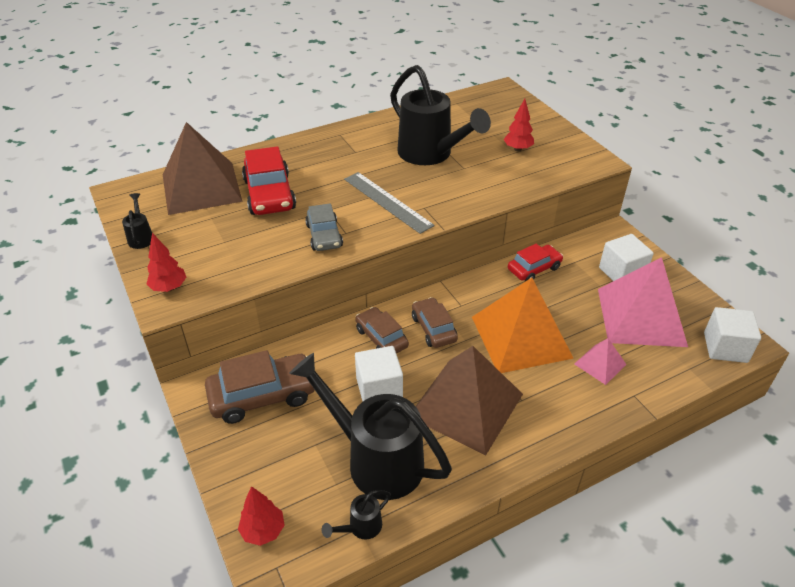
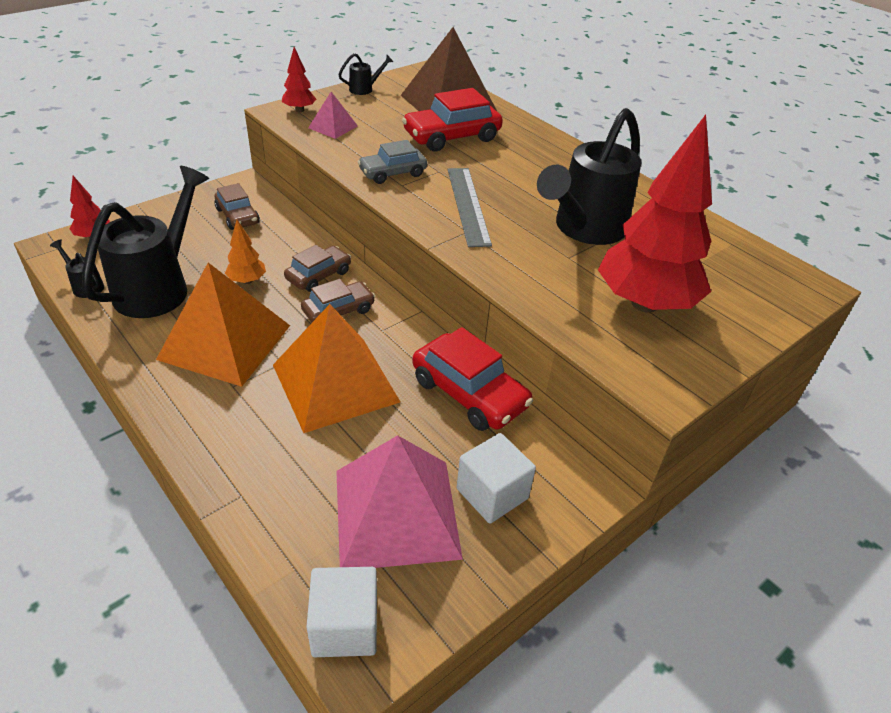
camera: 75 degrees right, 0 degrees up
brown car [205,350,315,424] -> brown car [214,183,260,230], size x0.63
grey ruler [344,172,435,234] -> grey ruler turned 45 degrees counterclockwise [448,168,492,247]
white cube [355,346,403,401] -> orange tree [225,220,266,284]
brown pyramid [416,346,523,456] -> orange pyramid [156,263,290,387]
red tree [503,99,534,152] -> red tree [598,115,712,313], size x2.30
red car [508,244,563,281] -> red car [412,327,533,431], size x1.58
pink pyramid [574,338,627,385] -> pink pyramid moved to [308,92,358,139]

